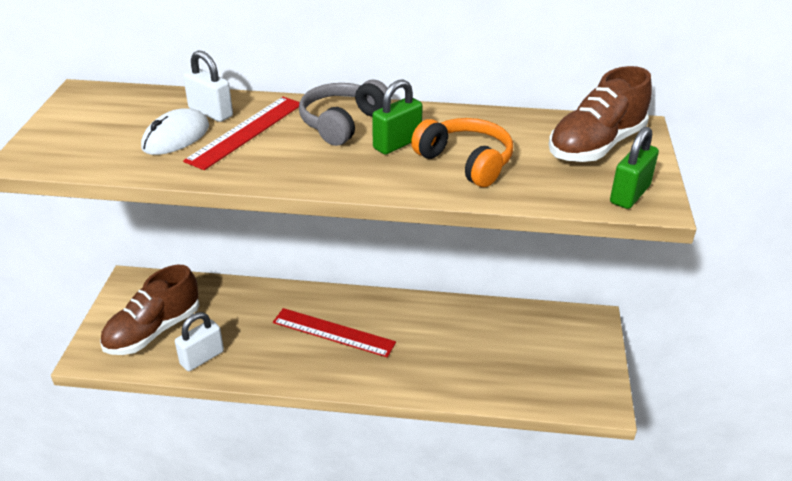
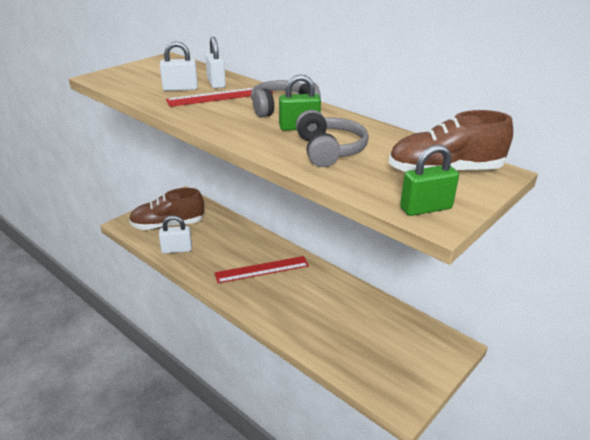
camera: 35 degrees right, 5 degrees down
white mouse [141,108,209,155] -> white padlock [160,41,198,91]
red ruler [273,308,396,358] -> red ruler turned 75 degrees counterclockwise [215,256,309,283]
orange headphones [411,118,513,187] -> grey headphones [296,110,369,167]

